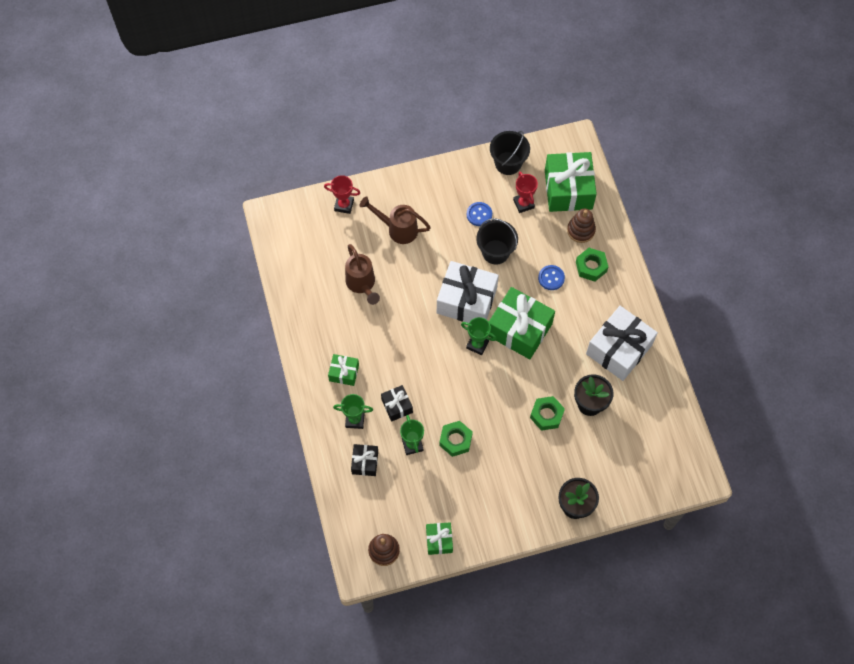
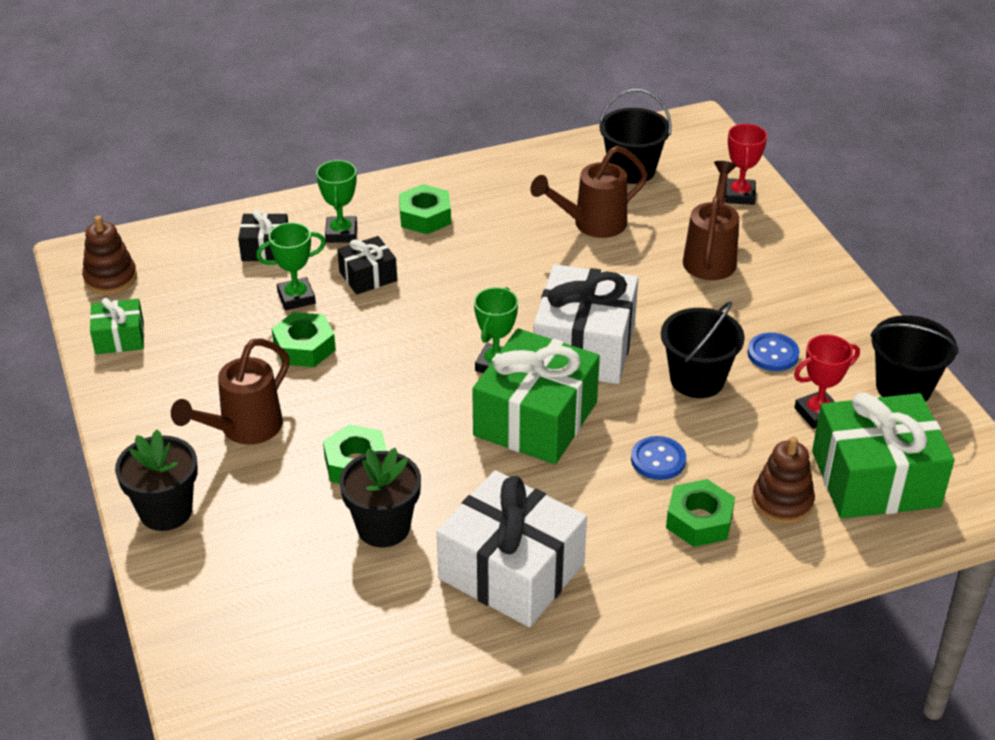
camera: 85 degrees right, 25 degrees down
green gift [328,354,359,386] -> green nut [399,184,451,234]
none -> brown watering can [171,338,290,445]
none -> black bucket [600,89,672,184]

